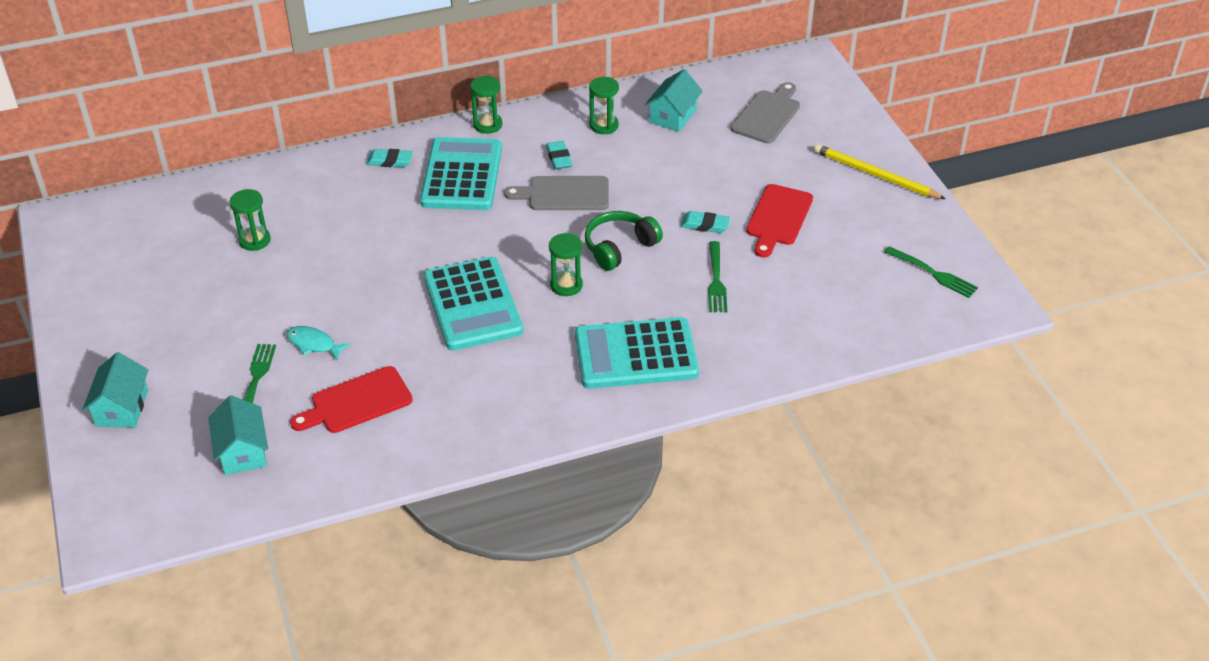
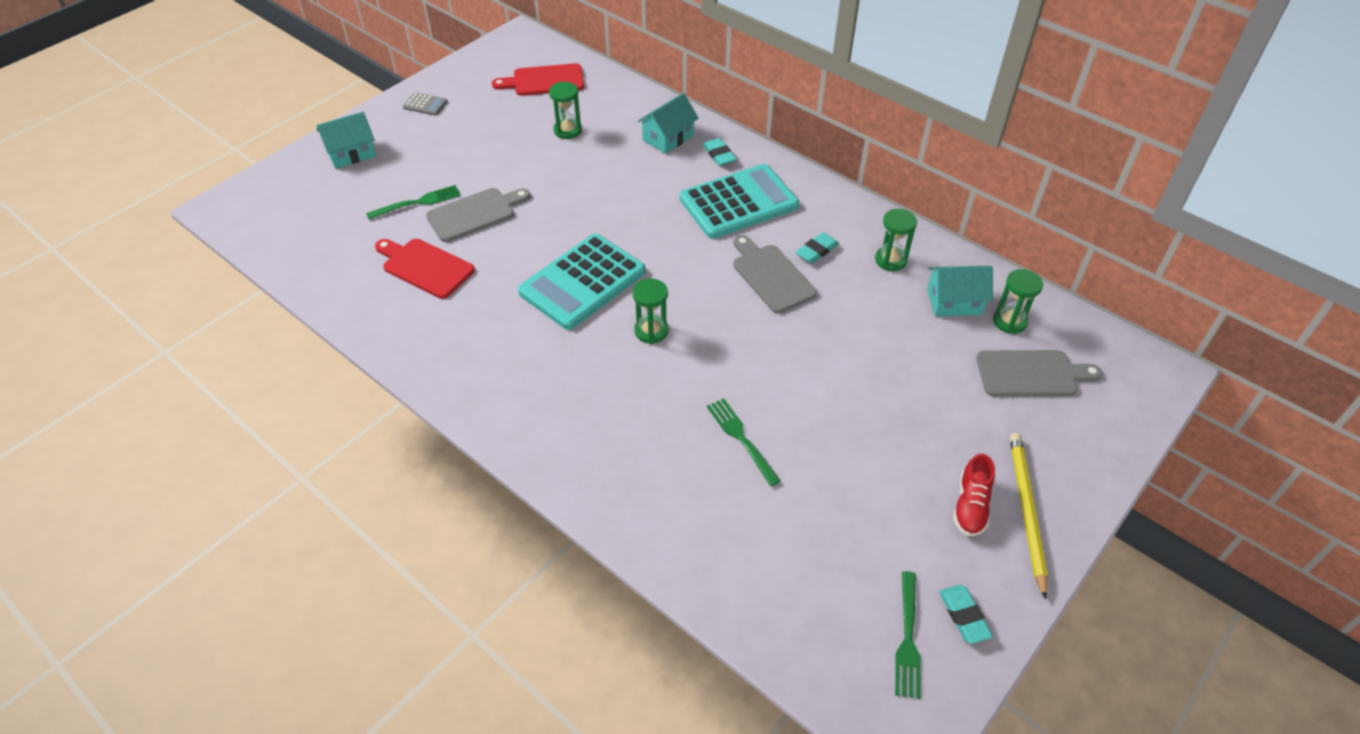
camera: 60 degrees right, 5 degrees up
turquoise house [208,395,268,475] -> turquoise house moved to [637,93,699,154]
turquoise fish [286,326,351,361] -> grey cutting board [426,188,530,242]
green hourglass [470,76,502,134] -> green hourglass moved to [993,269,1043,334]
turquoise calculator [575,317,699,389] -> none
green headphones [585,211,663,271] -> none
turquoise eraser [680,211,730,233] -> turquoise eraser moved to [939,585,993,644]
green fork [708,241,727,312] -> green fork turned 90 degrees clockwise [707,398,781,486]
red cutting board [746,184,813,258] -> red cutting board moved to [492,63,584,96]
none -> grey calculator [403,92,447,116]
none -> red shoe [953,454,995,536]

